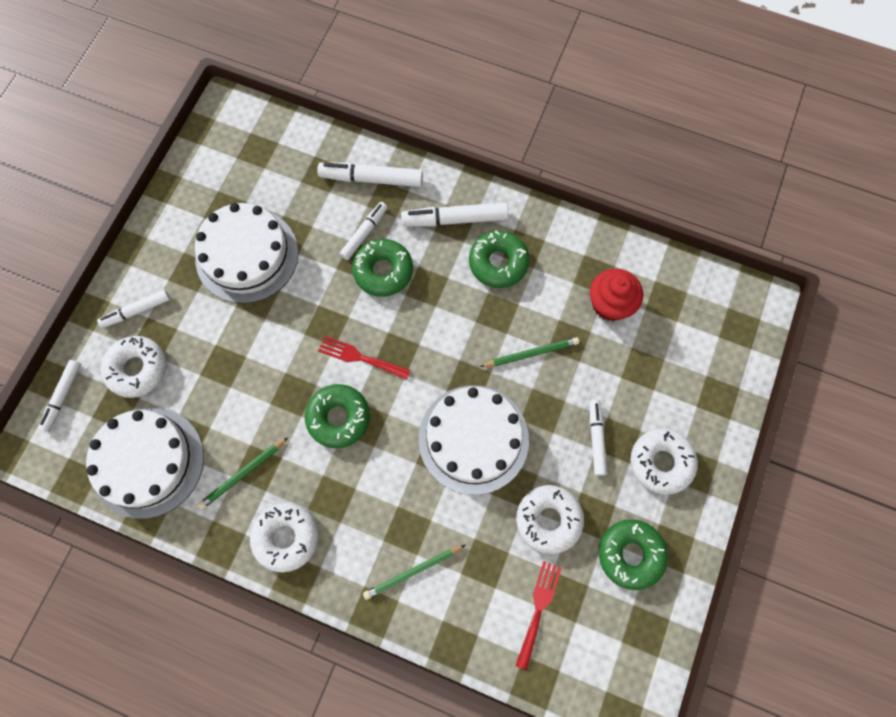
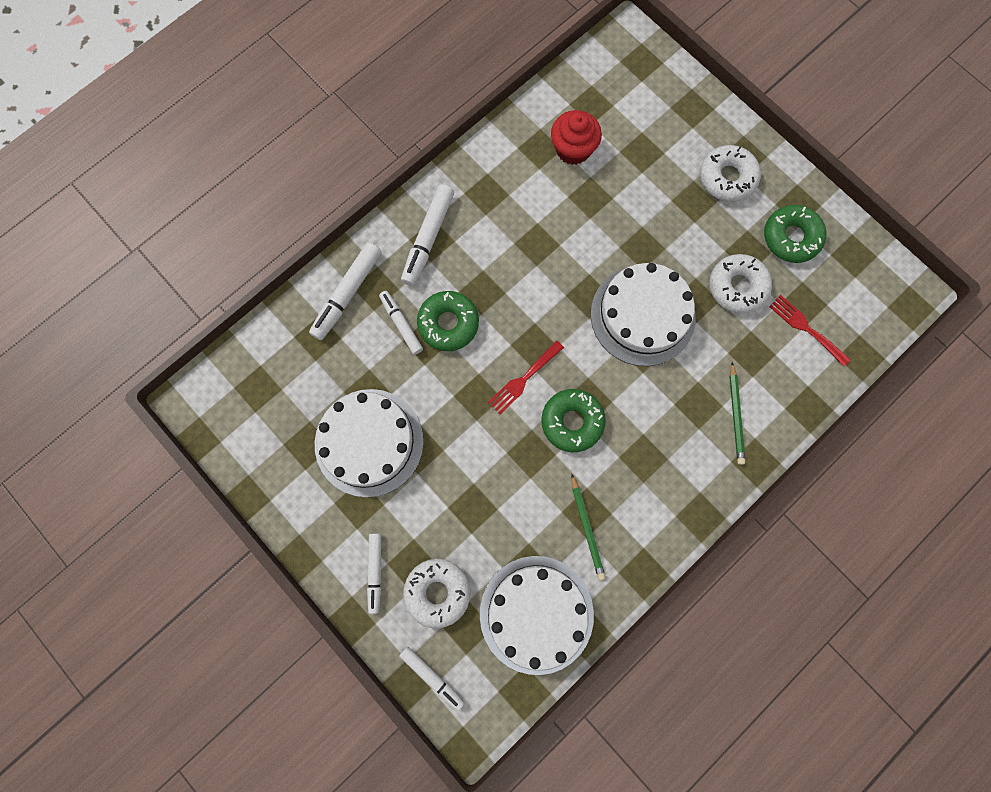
camera: 65 degrees left, 5 degrees up
white donut [250,502,319,572] -> none
green donut [469,230,530,288] -> none
green pencil [480,337,579,367] -> none
white marker [590,399,607,476] -> none

